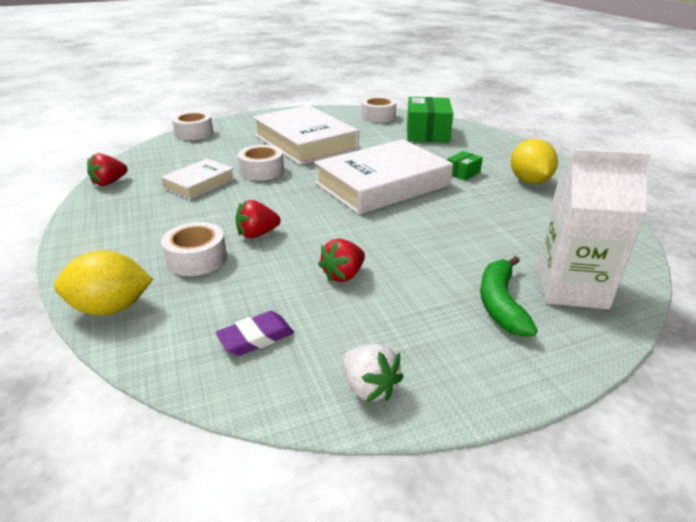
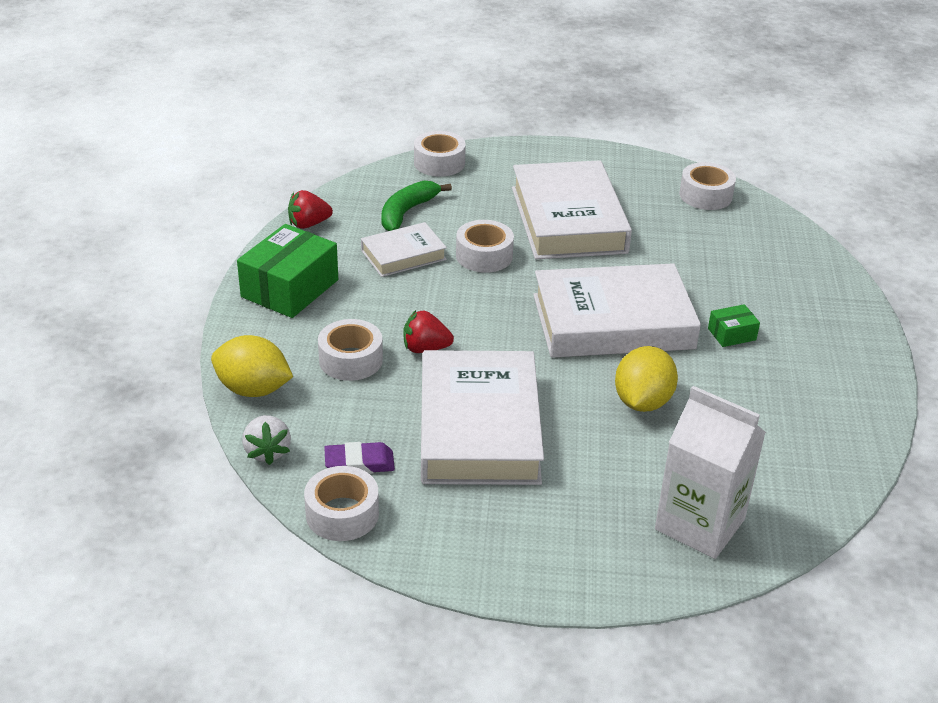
camera: 25 degrees right, 5 degrees up
red strawberry [318,239,365,282] -> white book [421,350,544,485]
white strawberry [343,344,403,402] -> white strawberry moved to [242,415,291,465]
green box [407,97,453,142] -> green box moved to [237,224,338,318]
green banana [480,256,538,337] -> green banana moved to [381,181,452,231]
yellow lemon [511,139,558,184] -> yellow lemon moved to [615,346,678,412]
none -> white tape [304,466,379,541]

